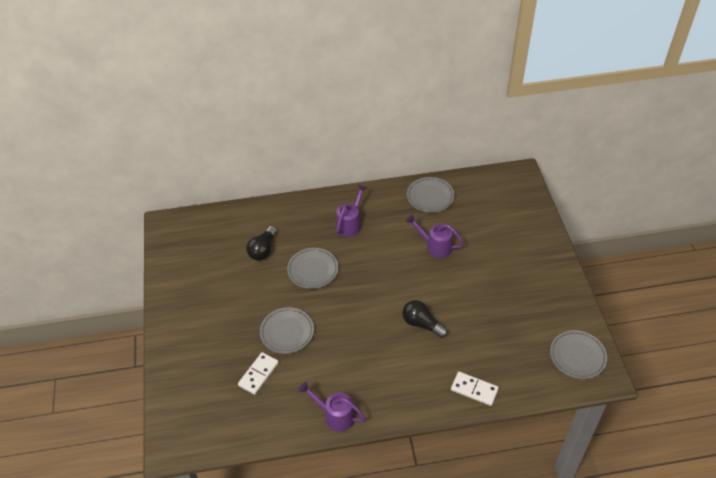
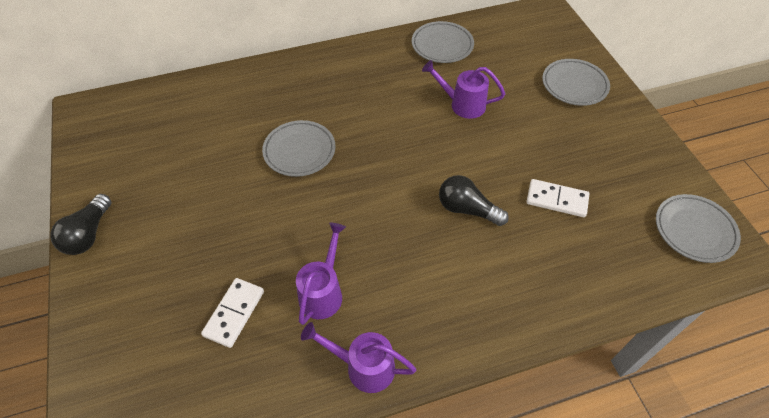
camera: 10 degrees left, 5 degrees up
black light bulb [246,226,277,261] -> black light bulb moved to [50,194,111,255]
grey plate [260,307,314,354] -> grey plate moved to [542,59,610,106]
purple watering can [336,185,367,237] -> purple watering can moved to [296,223,346,325]
white domino [451,372,499,406] -> white domino moved to [526,179,589,217]

